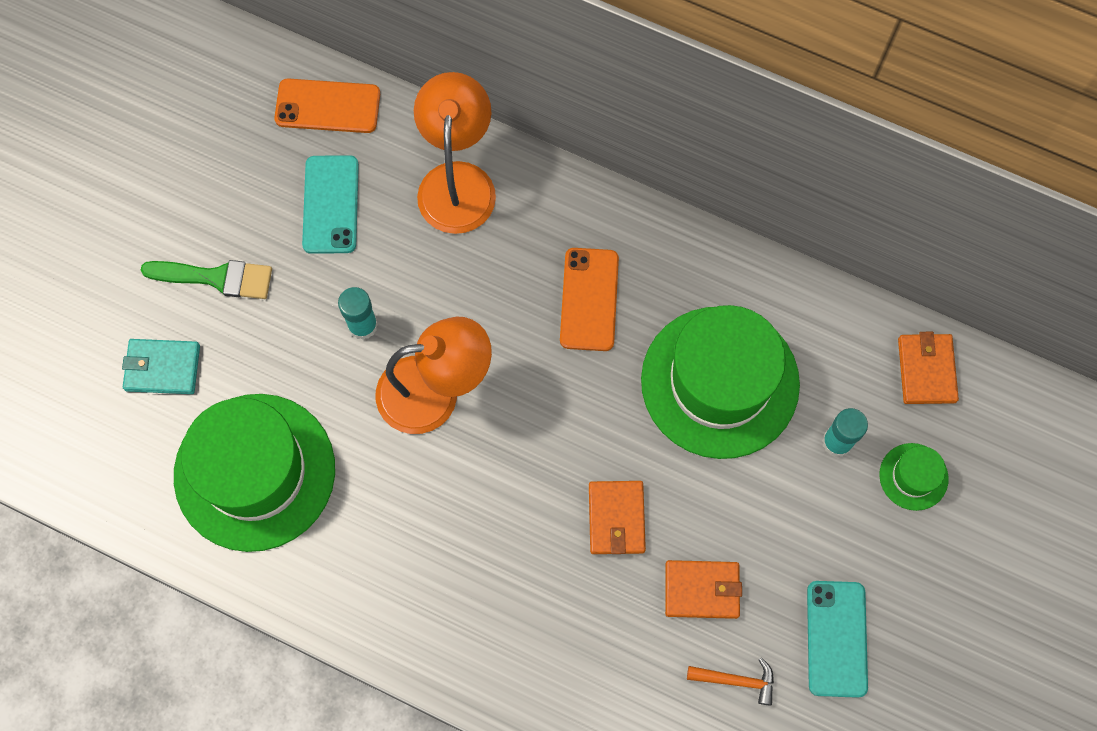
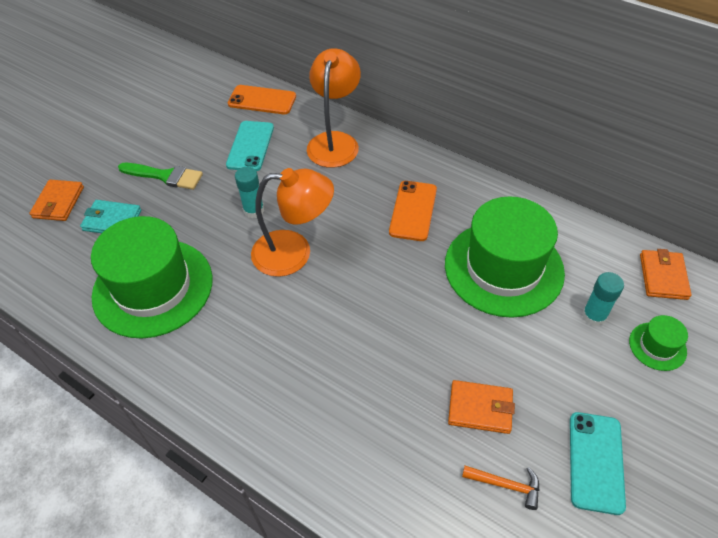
camera: 10 degrees right, 20 degrees down
orange wallet [589,481,646,554] -> orange wallet moved to [30,179,84,221]

